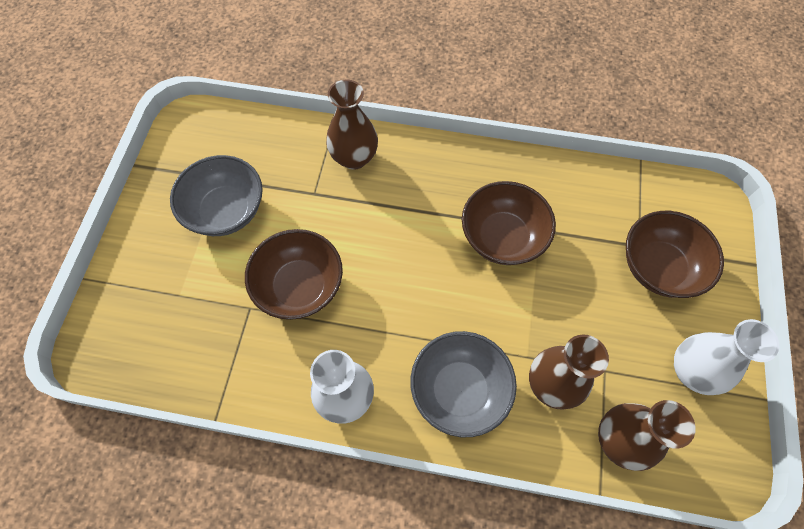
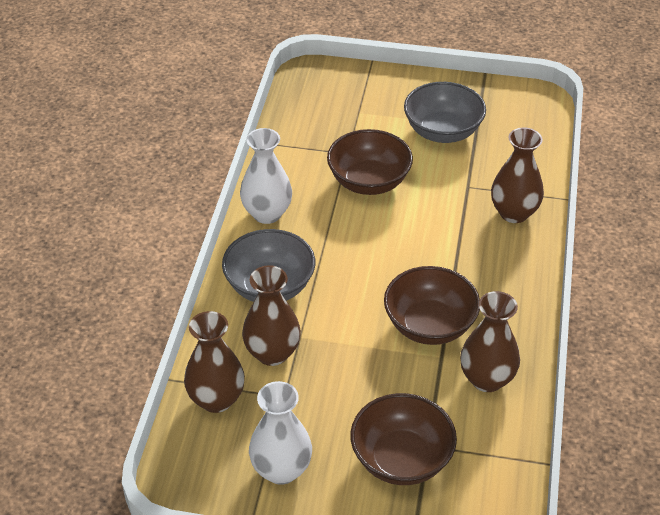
camera: 90 degrees right, 20 degrees down
none -> brown vase [460,291,520,392]

